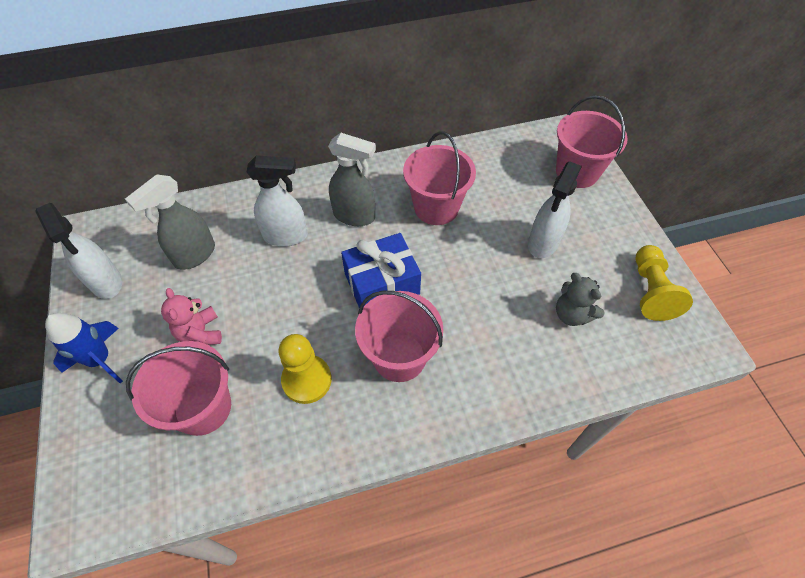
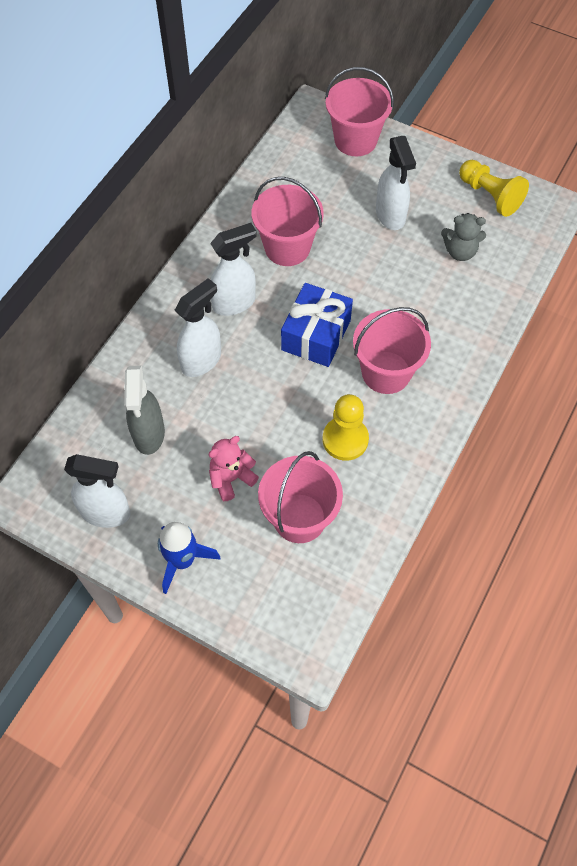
camera: 45 degrees left, 5 degrees up
pink teddy bear [161,288,222,345] -> pink teddy bear turned 120 degrees clockwise [208,436,259,501]
grey spray bottle [328,133,376,226] -> white spray bottle [210,223,257,316]

